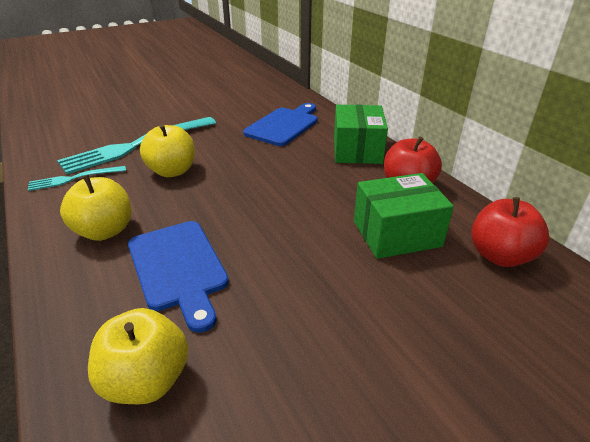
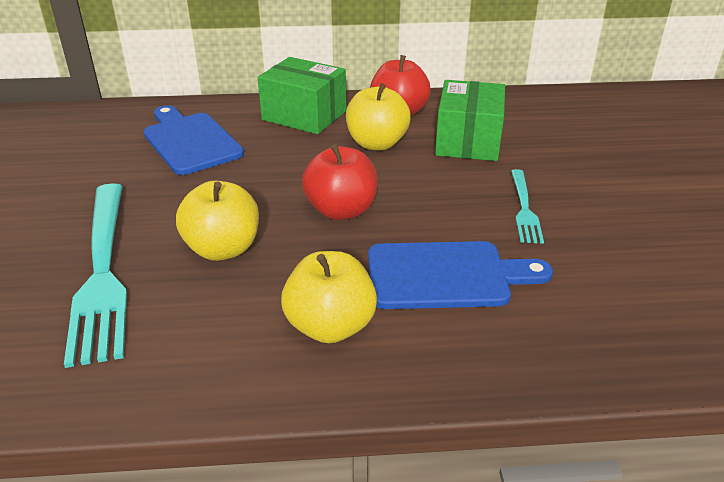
camera: 65 degrees left, 0 degrees up
turquoise fork [28,166,126,191] -> turquoise fork moved to [511,169,544,244]
yellow apple [88,308,189,404] -> yellow apple moved to [346,83,411,150]
red apple [471,197,549,267] -> red apple moved to [302,144,377,220]

